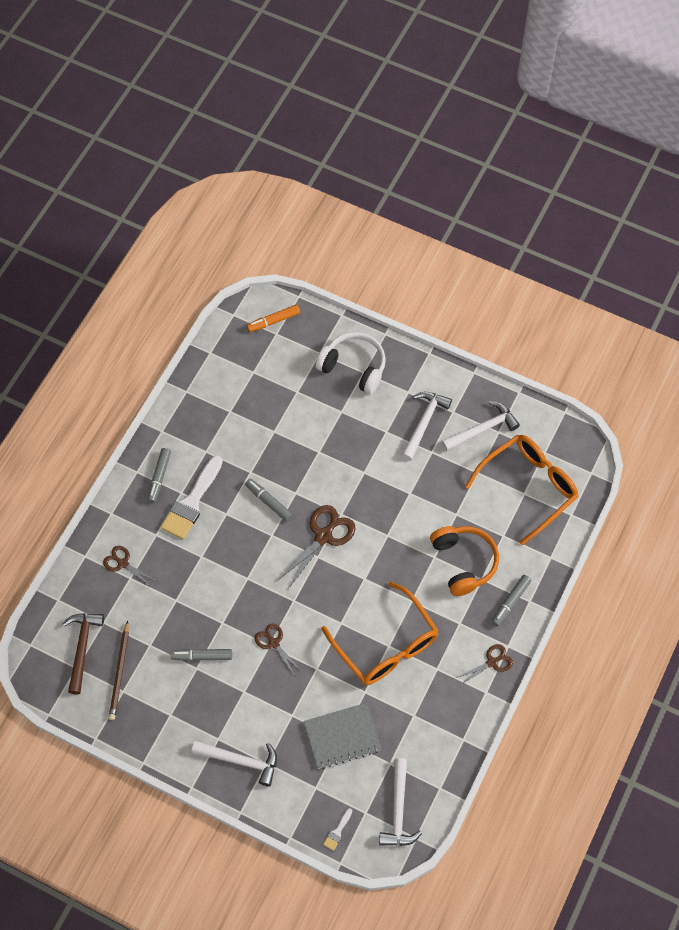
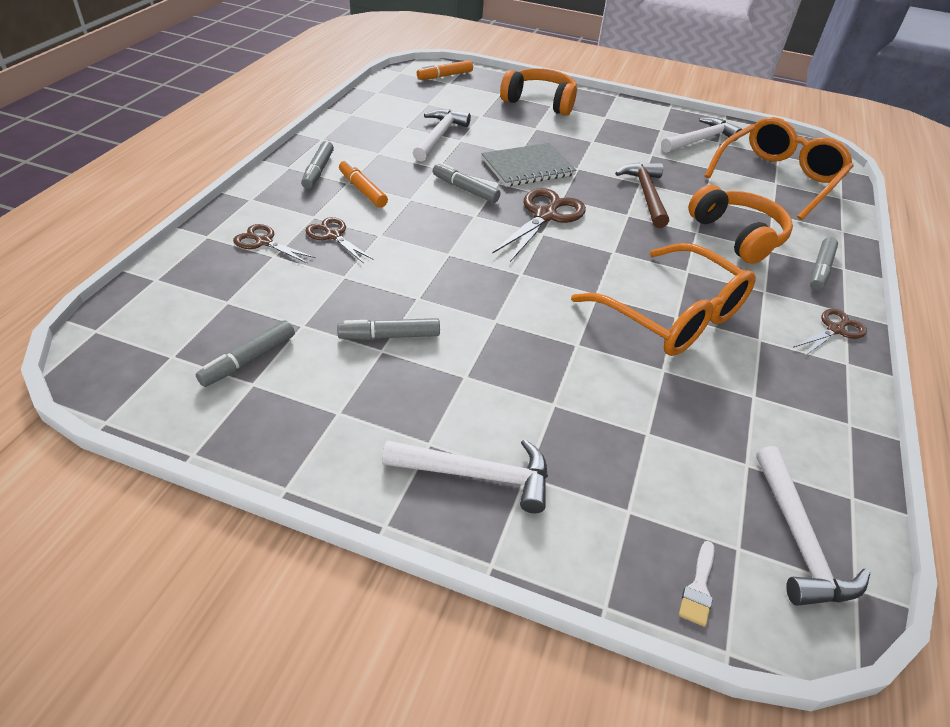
camera: 10 degrees left, 20 degrees down
brown hammer [63,613,104,695] -> brown hammer moved to [615,163,669,228]
brown pencil [109,621,129,720] -> grey marker [196,320,295,387]
white brush [161,455,223,539] -> orange marker [339,160,388,208]
brown scissors [255,623,302,676] -> brown scissors moved to [305,217,374,264]
grey notebook [303,703,382,769] -> grey notebook moved to [481,143,577,187]
white headphones [316,332,386,394] -> orange headphones [500,68,577,116]
white hammer [401,392,452,461] -> white hammer moved to [413,109,471,162]

